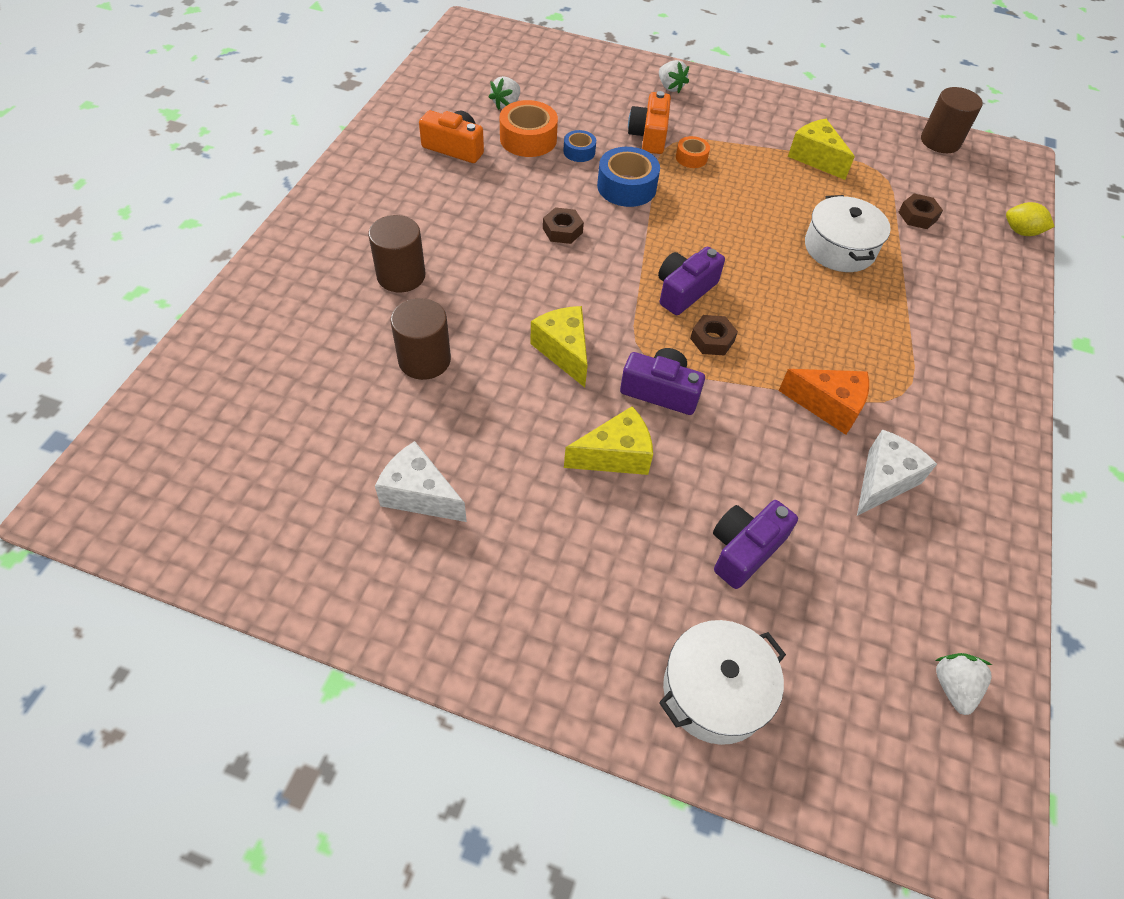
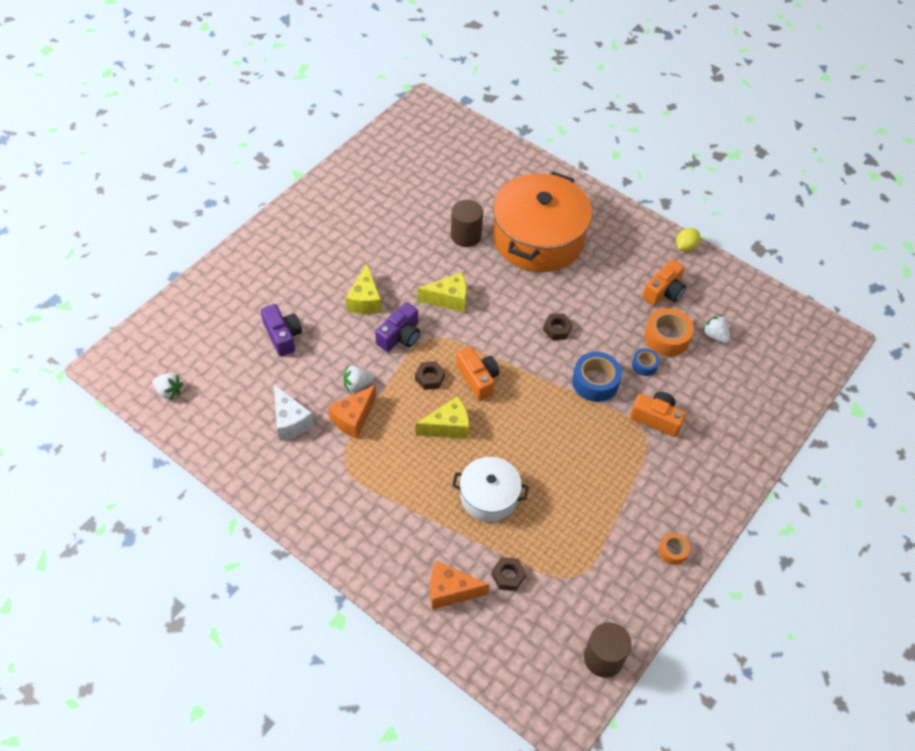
camera: 110 degrees right, 0 degrees up
brown cylinder [368,215,426,292] -> orange pot [493,172,592,272]
white cheese [375,441,467,522] -> none
purple camera [658,247,725,315] -> orange camera [456,347,499,400]
white strawberry [659,60,689,93] -> white strawberry moved to [344,366,374,392]
white pot [659,620,786,745] -> none
orange tape [676,136,710,168] -> orange tape moved to [659,533,690,565]
yellow cheese [788,119,855,180] -> yellow cheese moved to [416,396,469,439]
yellow lemon [1006,202,1055,236] -> yellow lemon moved to [676,228,700,252]
none -> orange cheese [430,561,489,609]

